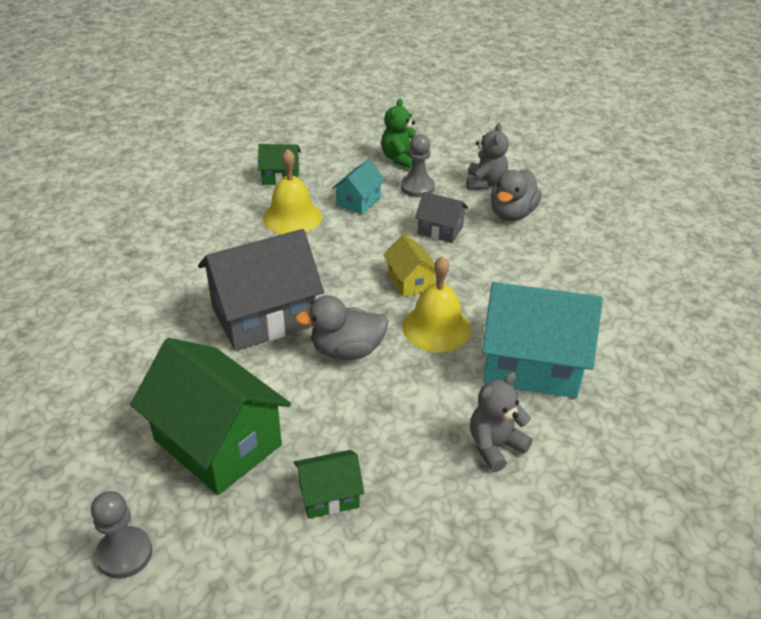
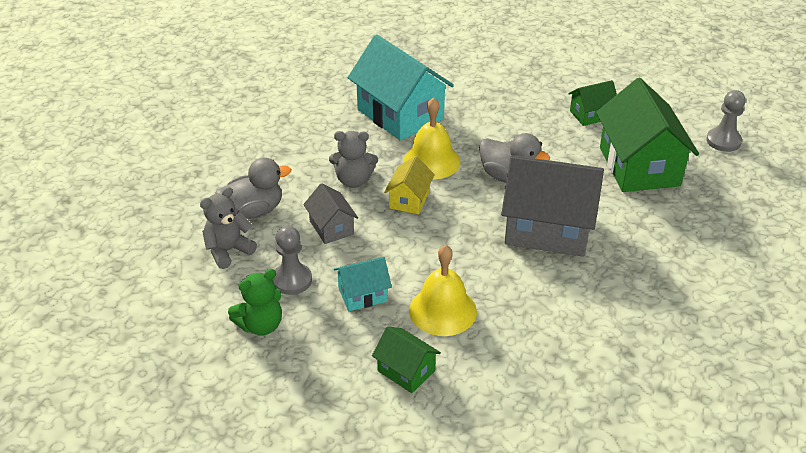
camera: 140 degrees left, 0 degrees up
green house [294,450,364,519] -> green house turned 45 degrees counterclockwise [568,80,617,126]
grey teddy bear [470,372,533,472] -> grey teddy bear moved to [329,131,378,188]

